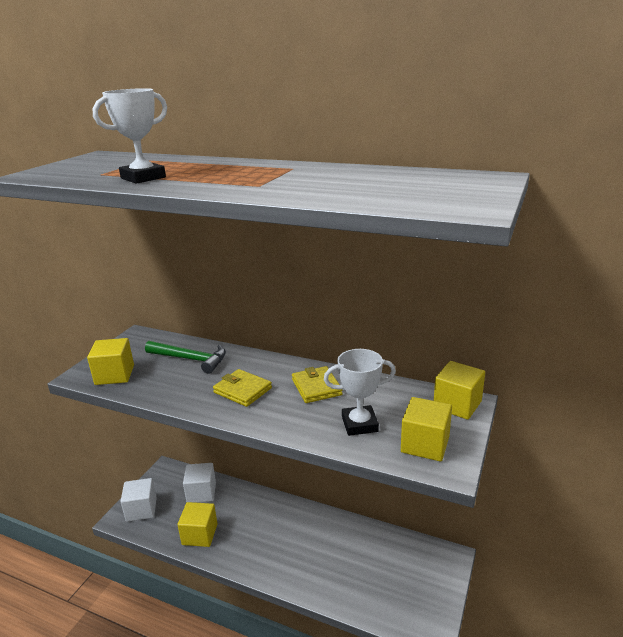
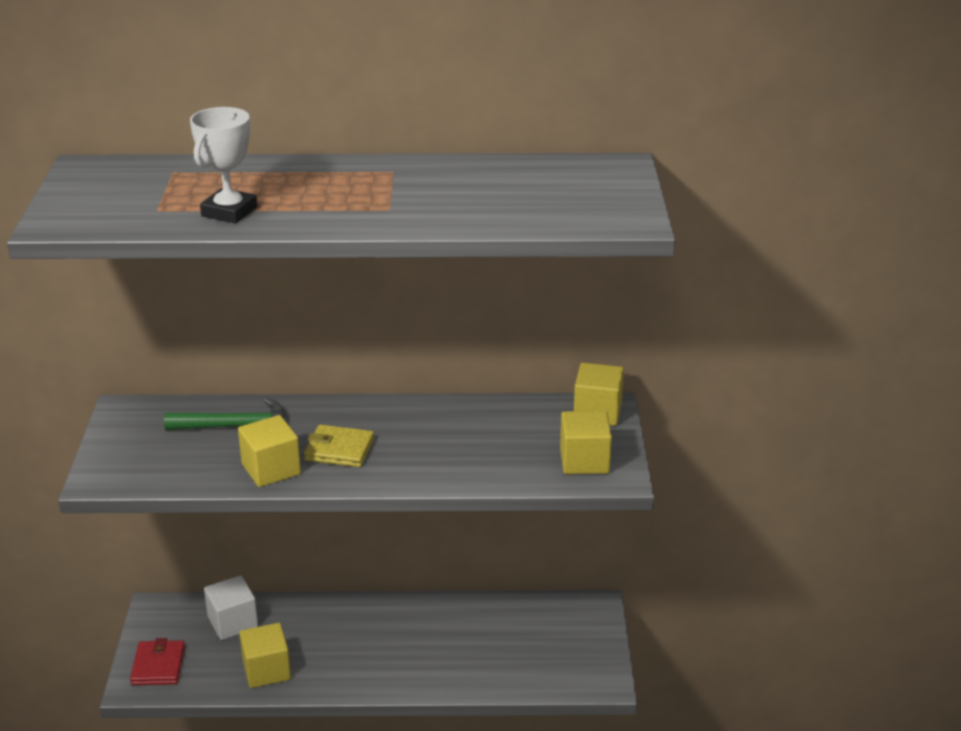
camera: 25 degrees left, 5 degrees up
yellow cube [87,338,134,385] -> yellow cube moved to [238,415,301,487]
white cube [120,478,157,522] -> red wallet [130,638,185,685]
yellow wallet [292,366,343,403] -> none
white trophy [324,349,396,436] -> none

